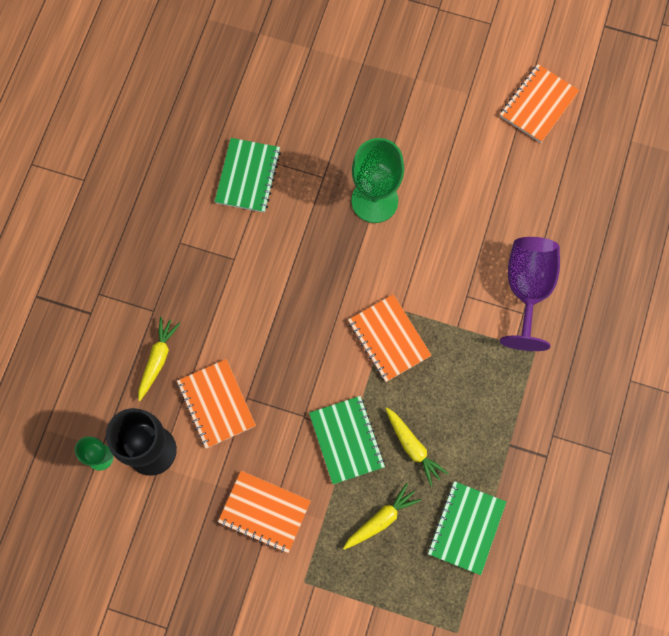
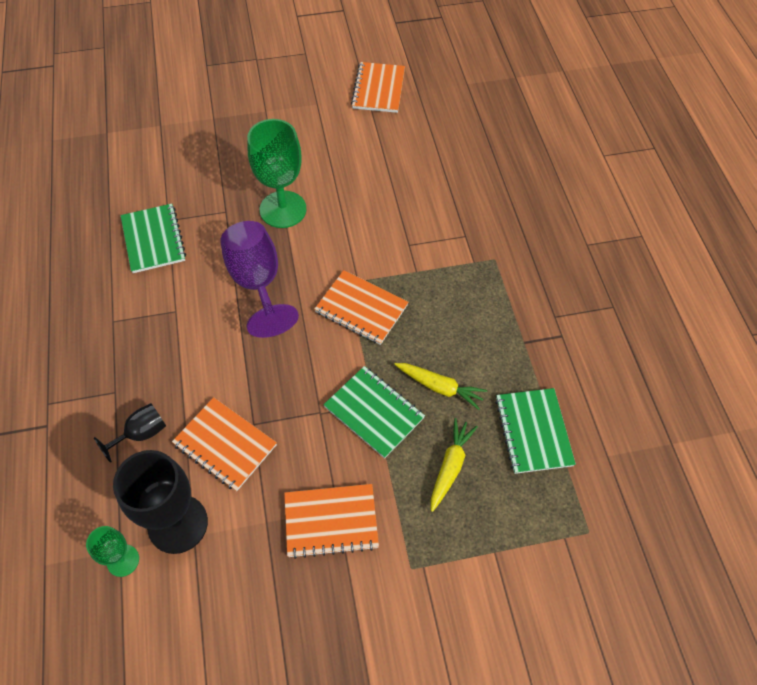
camera: 30 degrees left, 15 degrees down
yellow carrot [138,317,181,401] -> black goblet [94,403,166,463]
purple goblet [500,237,560,351] -> purple goblet moved to [220,221,299,338]

